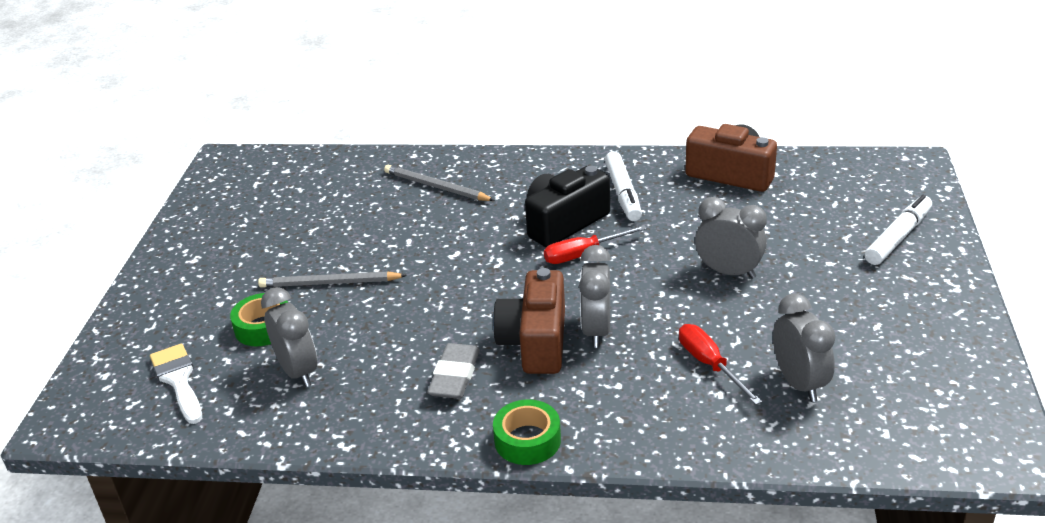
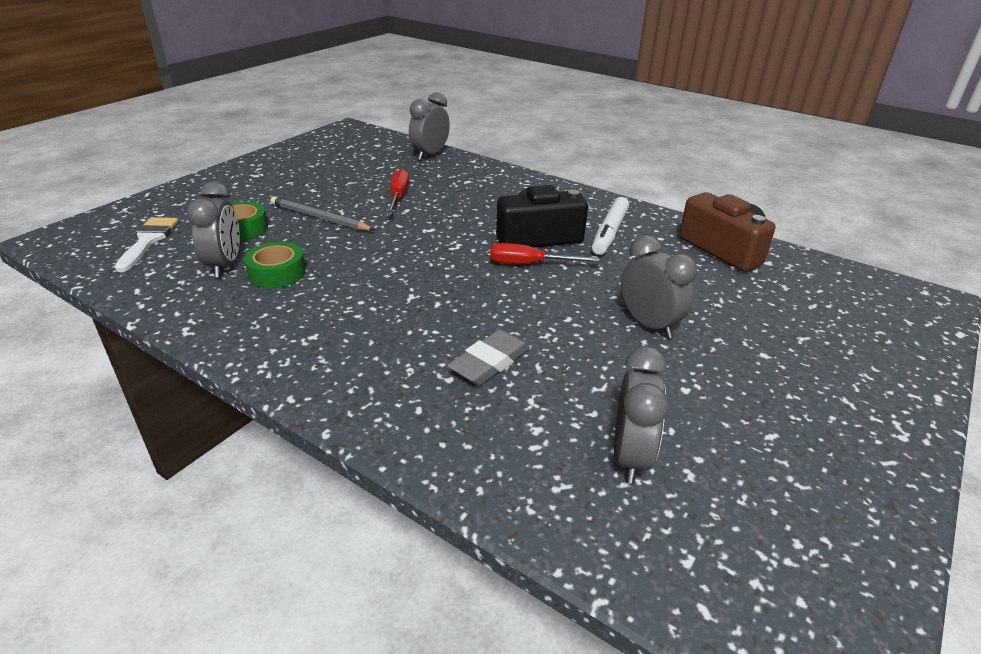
camera: 25 degrees right, 0 degrees up
grey pencil [384,165,495,201] -> none
grey eraser [427,343,480,399] -> grey eraser moved to [447,329,530,385]
brown camera [493,268,565,374] -> none
green tape [493,400,561,465] -> green tape moved to [244,242,306,288]
grey clock [579,245,611,348] -> grey clock moved to [409,92,450,160]
red screwdriver [679,324,762,405] -> red screwdriver moved to [386,169,409,215]
white marker [865,195,932,265] -> none

